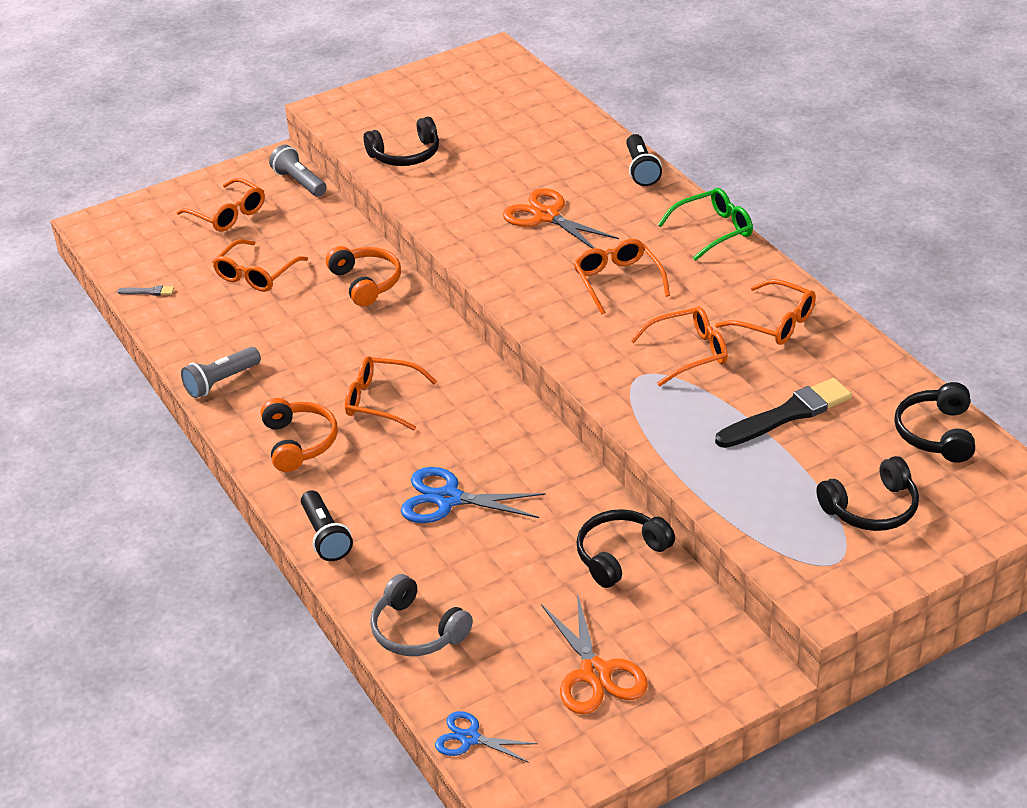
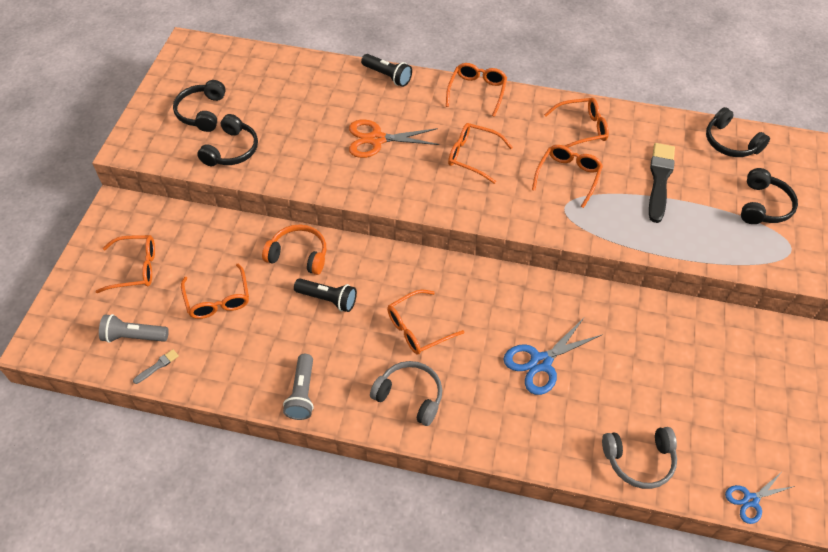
camera: 50 degrees left, 15 degrees up
orange headphones [261,398,338,472] -> grey headphones [370,361,442,426]
grey flashlight [269,145,327,197] -> grey flashlight moved to [99,314,169,343]
black flashlight [301,490,353,561] -> black flashlight moved to [294,278,357,312]
orange scissors [541,593,648,714] -> none
black headphones [577,509,675,588] -> black headphones moved to [173,80,226,132]
green glasses [658,188,753,261] -> orange glasses [446,63,507,117]

